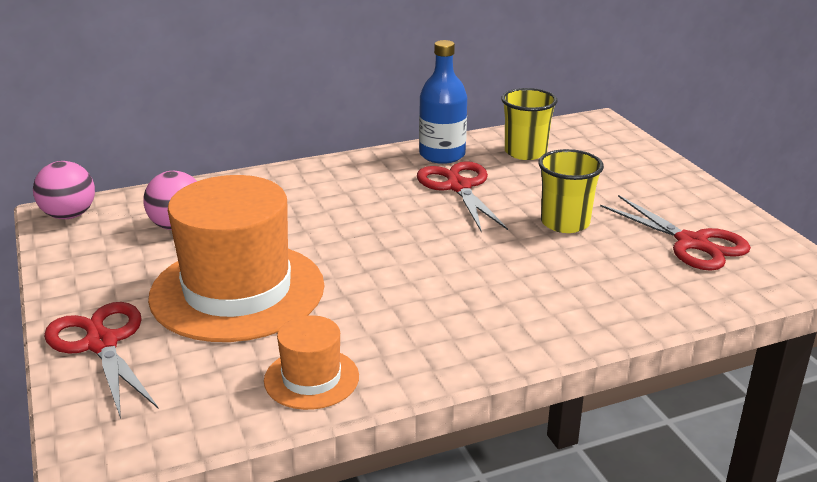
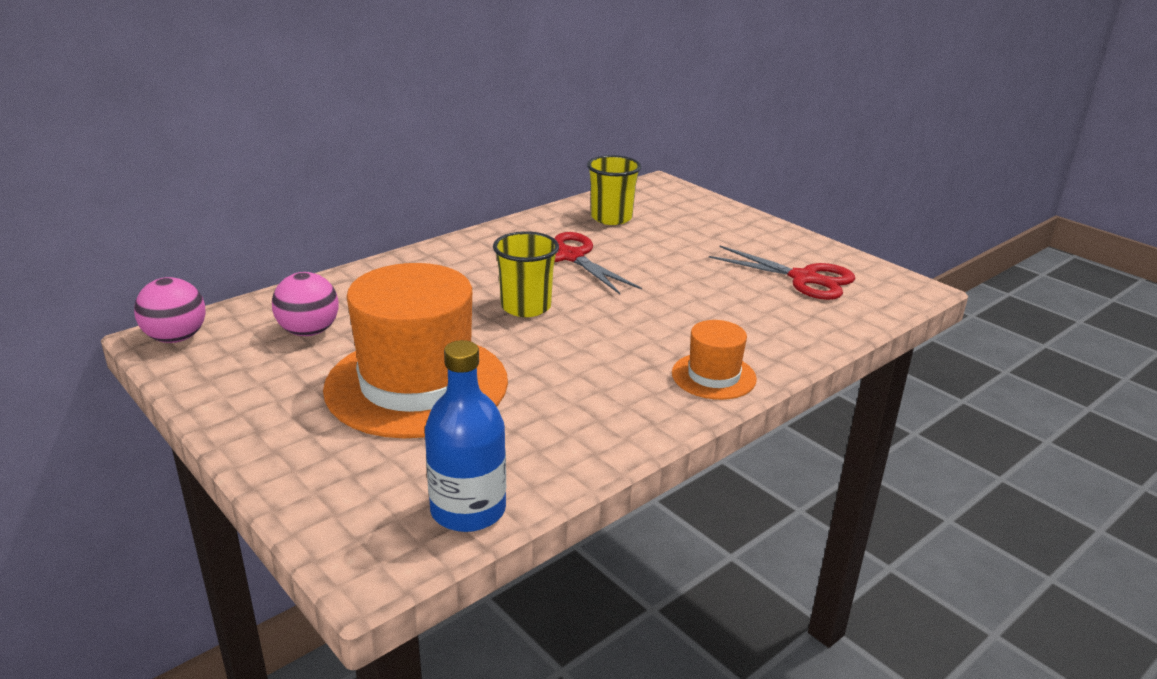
camera: 20 degrees left, 0 degrees up
red scissors [44,302,158,419] -> none
orange hat [264,315,359,410] -> orange hat moved to [672,320,757,400]
blue bottle [419,40,467,164] -> blue bottle moved to [425,340,506,532]
yellow cup [538,149,604,233] -> yellow cup moved to [493,231,559,317]

